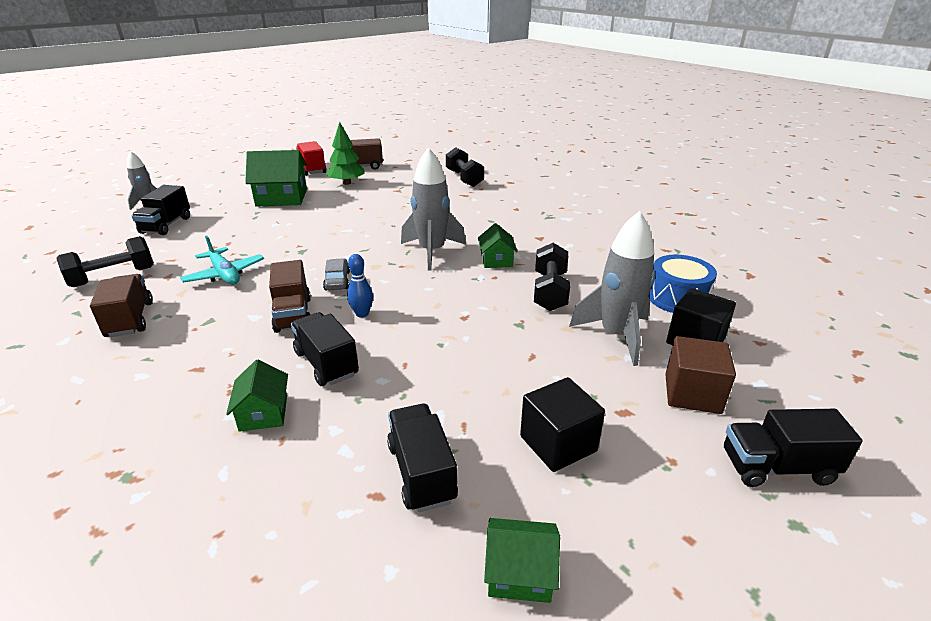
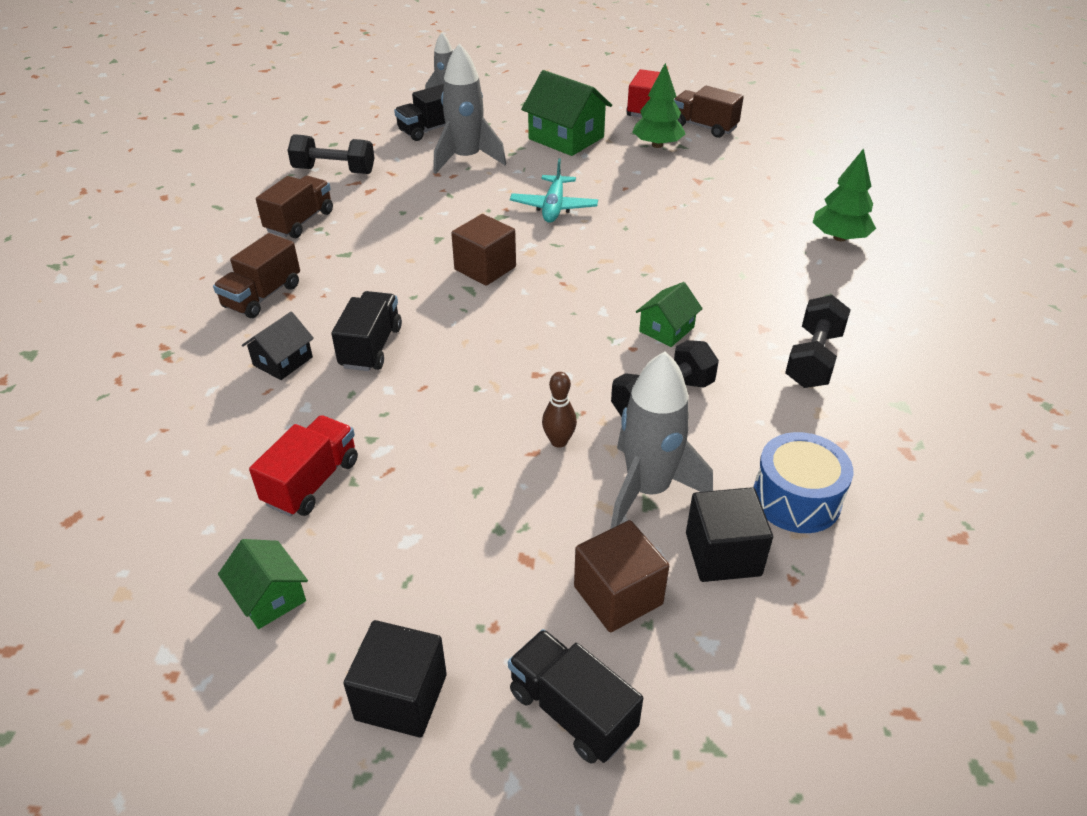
camera: 45 degrees right, 10 degrees up
turquoise plane [180,236,264,285] -> turquoise plane moved to [510,158,598,223]
green house [226,360,288,432] -> black house [242,312,314,380]
brown truck [269,260,311,333] -> brown truck moved to [213,233,300,318]
grey car [323,258,350,291] -> brown cube [451,214,516,286]
blue bowling pin [347,254,373,317] -> none
black truck [387,404,458,512] -> red truck [249,415,358,517]
grey rocket [401,147,466,271] -> grey rocket moved to [433,44,506,174]
black dumbbell [446,147,484,187] -> black dumbbell moved to [785,295,851,388]
black cube [520,377,605,472] -> black cube moved to [343,620,447,737]
none -> brown bowling pin [542,372,577,448]
none -> green tree [813,148,876,241]

